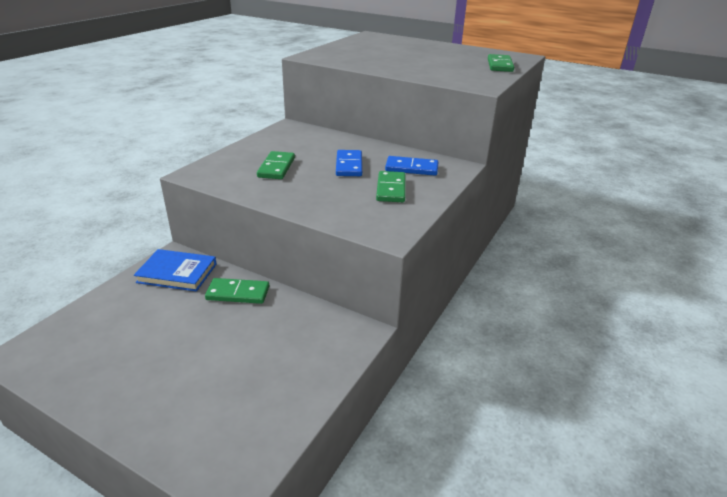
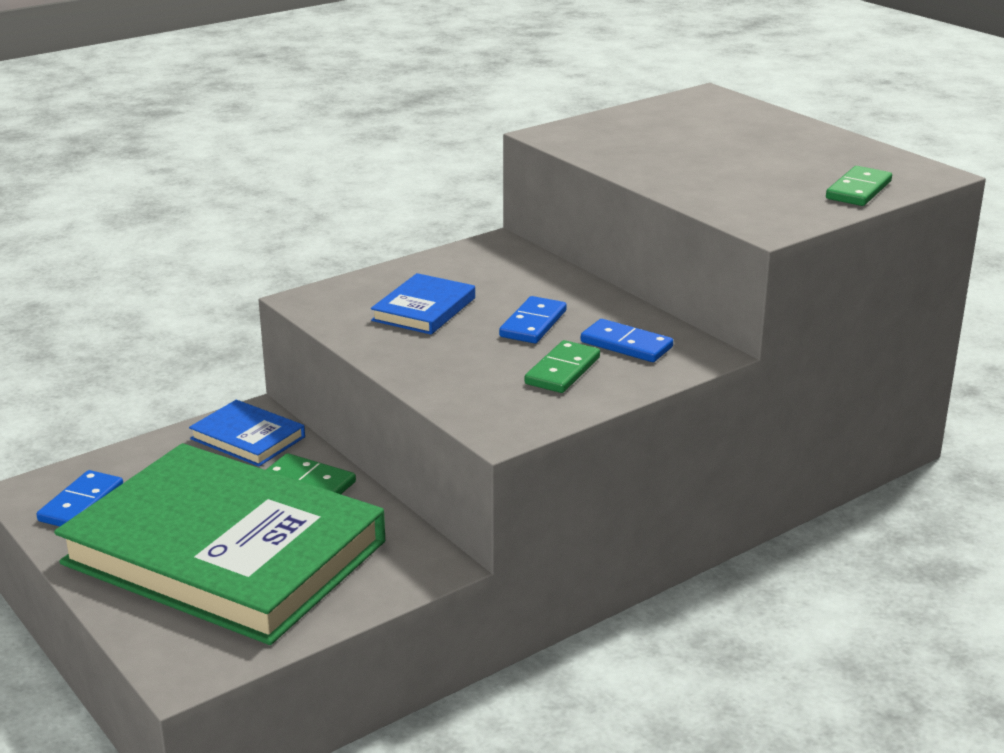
camera: 25 degrees right, 5 degrees down
green domino [257,151,295,179] -> blue book [371,273,475,334]
none -> blue domino [36,470,123,527]
none -> green book [54,443,385,645]

